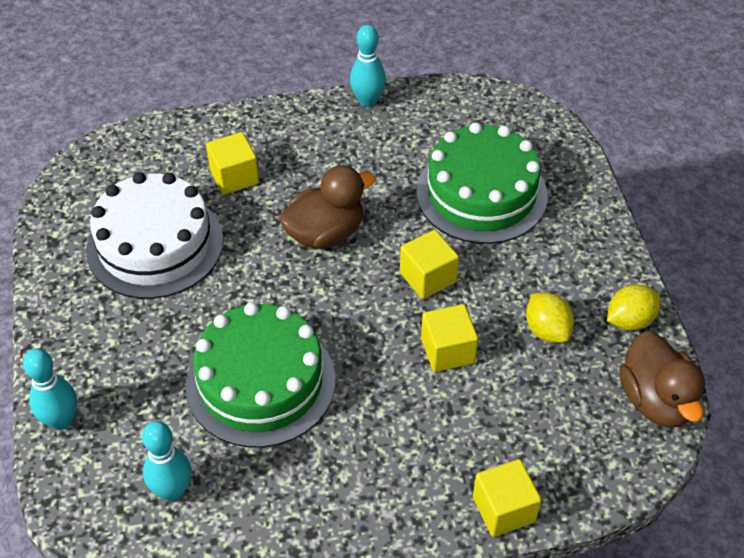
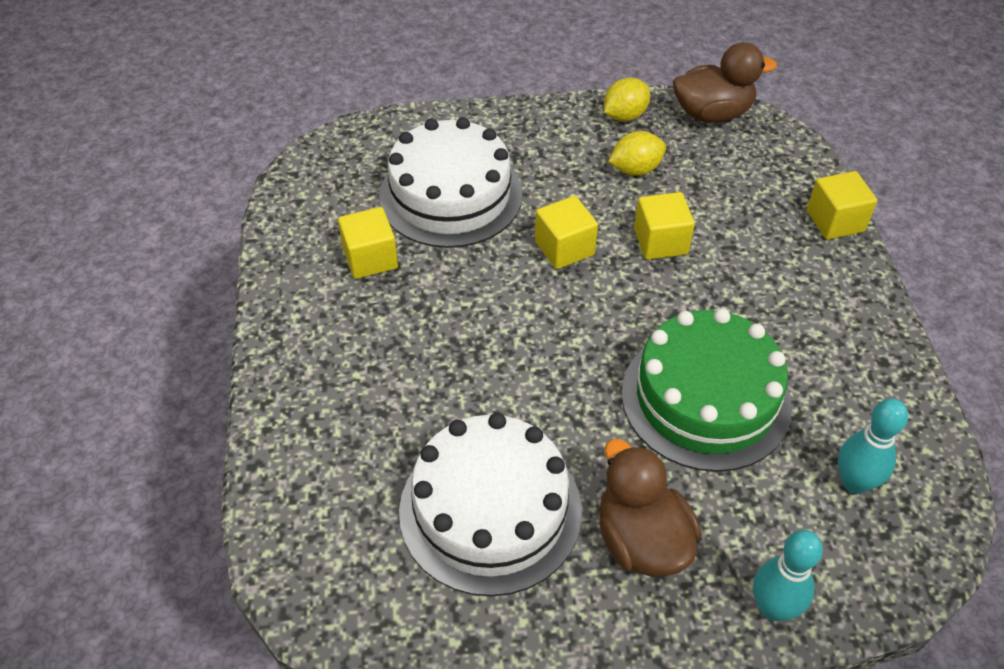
camera: 85 degrees left, 0 degrees up
yellow cube [206,132,259,195] -> yellow cube moved to [338,207,398,279]
brown duck [279,165,376,249] -> brown duck moved to [599,439,701,576]
turquoise bowling pin [350,25,386,107] -> none
green cake [417,122,548,244] -> white cake [379,117,522,248]
yellow lemon [607,285,661,331] -> yellow lemon turned 75 degrees clockwise [604,78,650,121]

